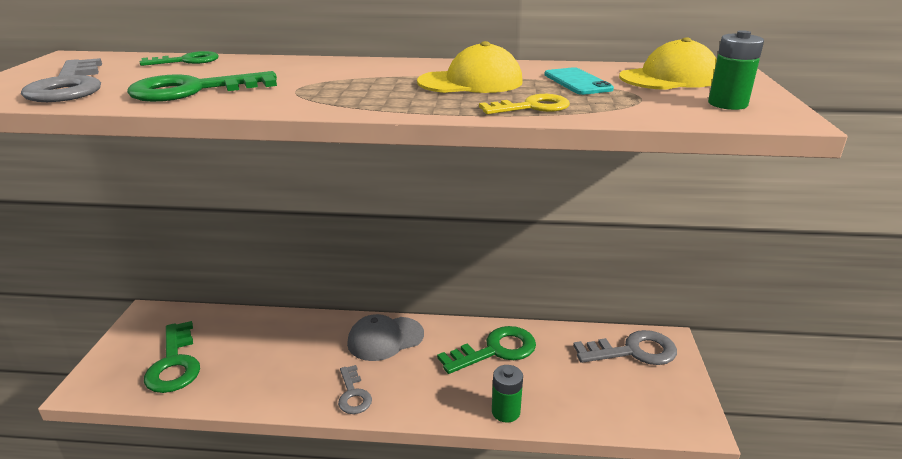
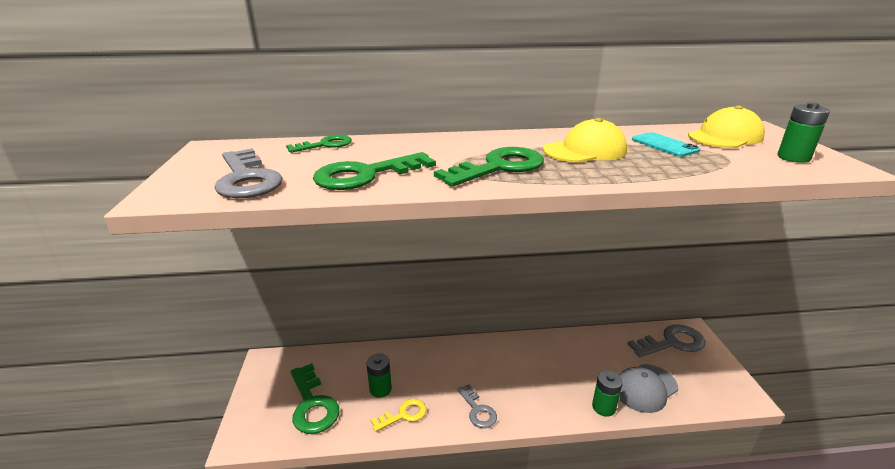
camera: 10 degrees left, 0 degrees up
grey cap [347,314,424,361] -> grey cap moved to [619,364,678,413]
green key [437,326,536,374] -> green key moved to [434,147,544,187]
yellow key [479,94,570,114] -> yellow key moved to [371,399,426,432]
none -> green battery [366,353,392,398]

